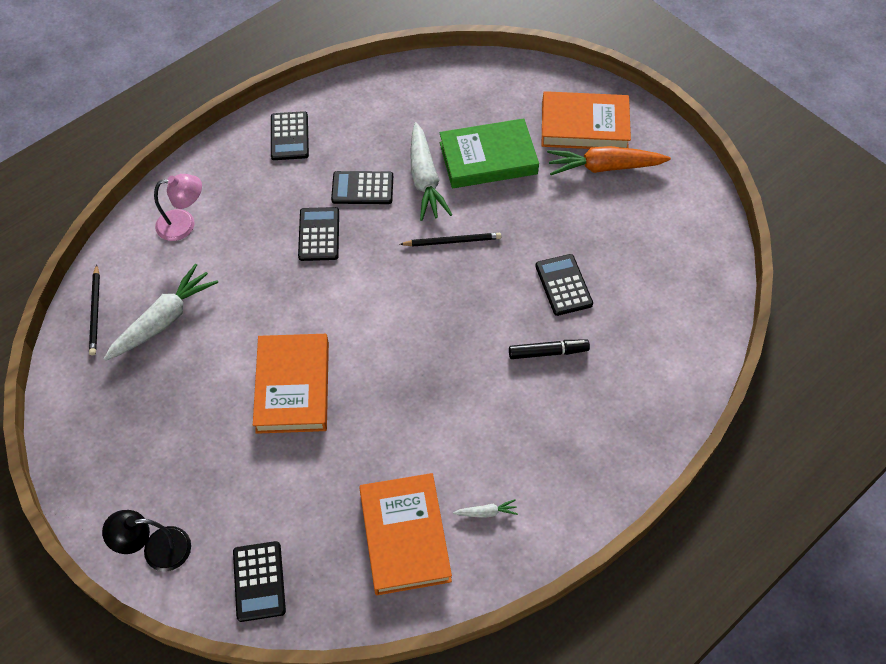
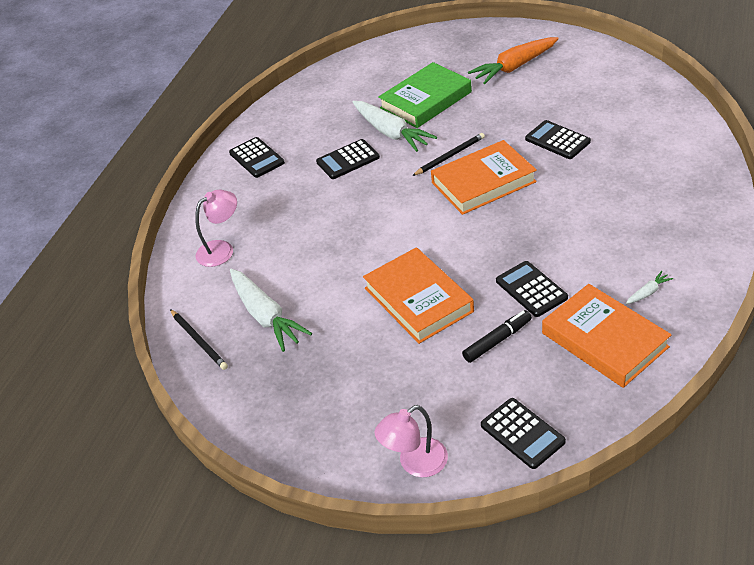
camera: 25 degrees left, 15 degrees down
black lamp [102,510,191,571] -> pink lamp [375,405,448,477]
white carrot [104,264,218,361] -> white carrot turned 135 degrees clockwise [230,269,312,352]
black calculator [298,207,339,261] -> black calculator moved to [496,261,568,317]
black marker [509,339,590,359] -> black marker moved to [462,310,532,363]
orange book [542,91,631,149] -> orange book moved to [431,140,537,215]

